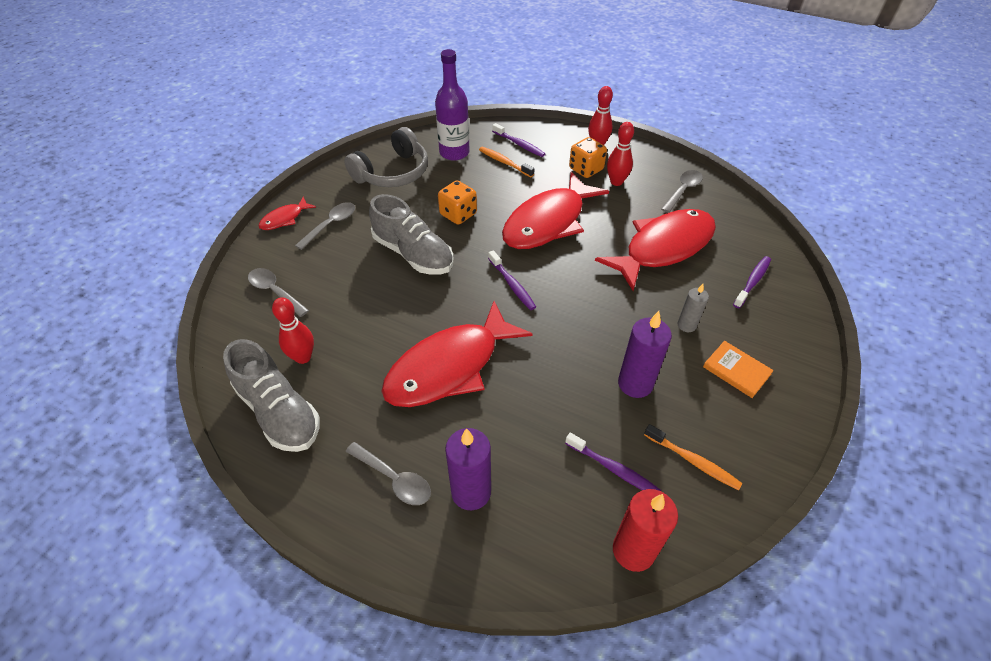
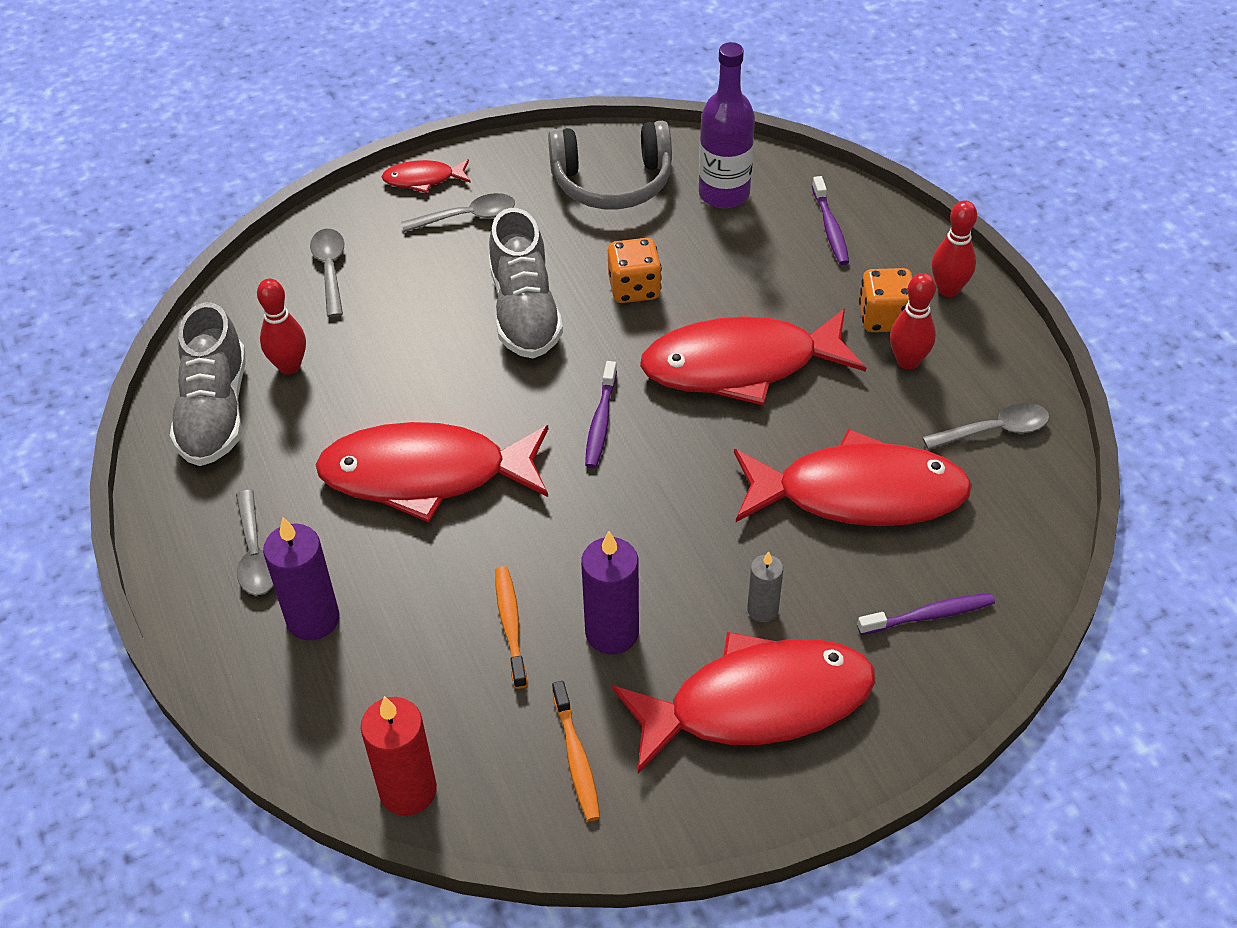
camera: 40 degrees right, 0 degrees up
orange toothbrush [479,147,535,177] -> orange toothbrush moved to [495,566,527,689]
purple toothbrush [565,433,661,491] -> none
orange book [703,341,774,398] -> red fish [612,632,876,773]

